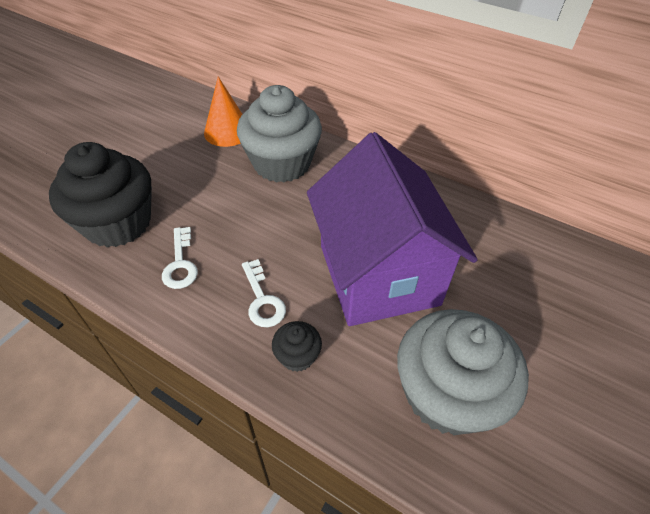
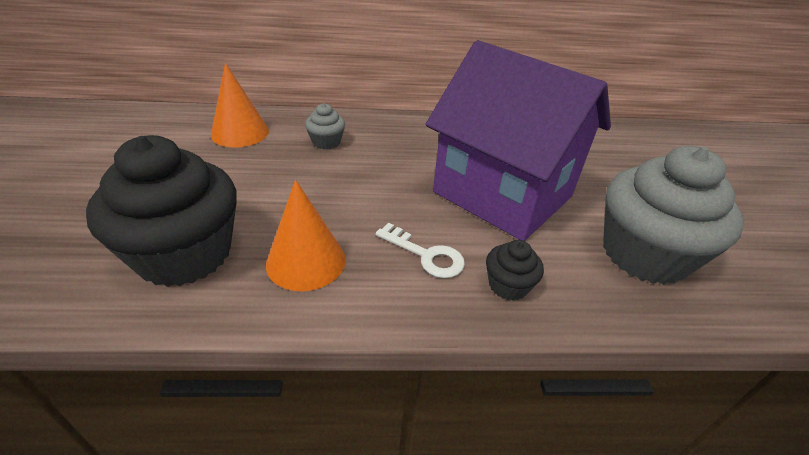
camera: 35 degrees left, 10 degrees down
white key [162,227,198,289] -> orange cone [266,180,346,291]
grey cupcake [237,85,322,183] -> grey cupcake [305,103,345,149], size x0.44

